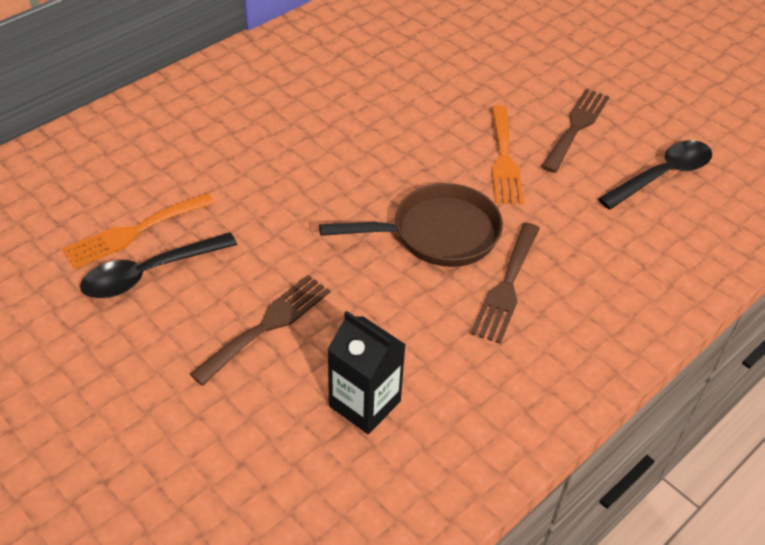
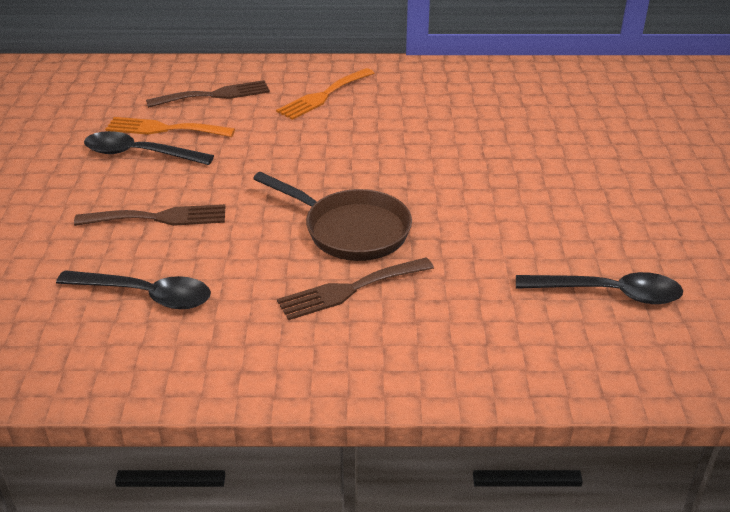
camera: 45 degrees right, 10 degrees down
black carton [327,311,406,434] -> black spoon [56,270,211,309]
orange fork [491,105,524,204] -> orange fork moved to [276,68,374,120]
brown fork [541,89,609,173] -> brown fork moved to [146,80,270,108]

